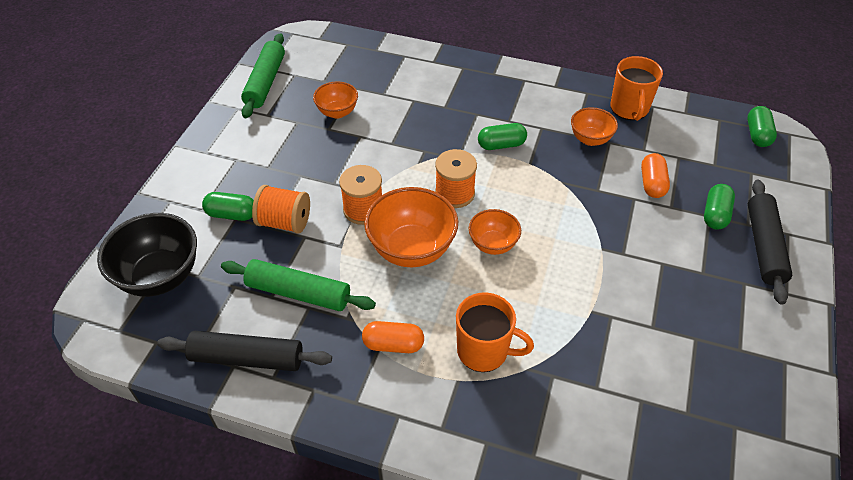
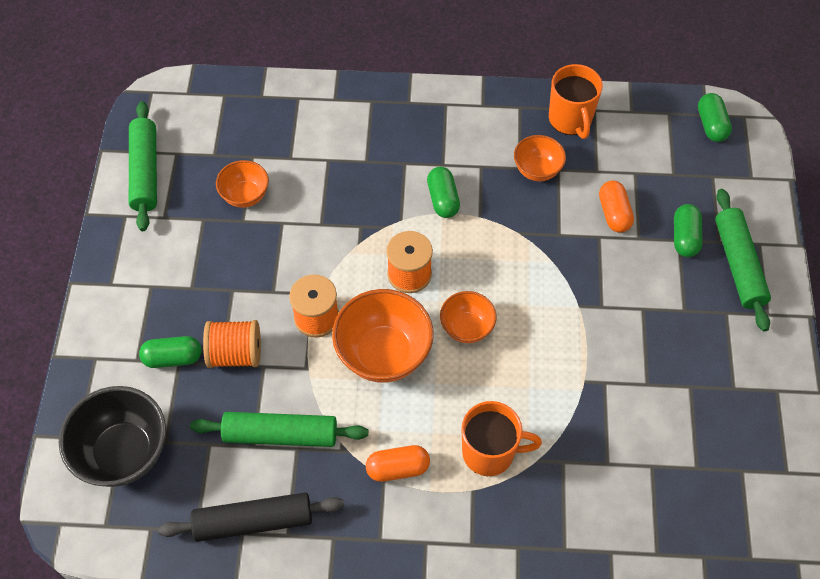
camera: 15 degrees left, 10 degrees up
green capsule [478,123,527,150] -> green capsule turned 75 degrees counterclockwise [427,167,460,218]
black rolling pin [748,179,792,305] -> green rolling pin [715,189,771,332]

